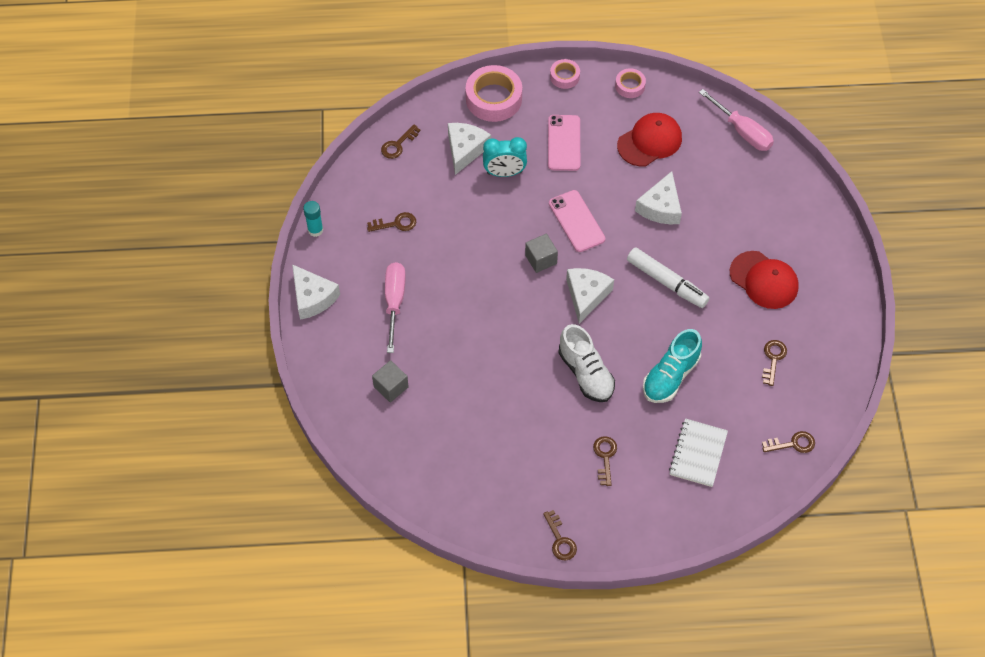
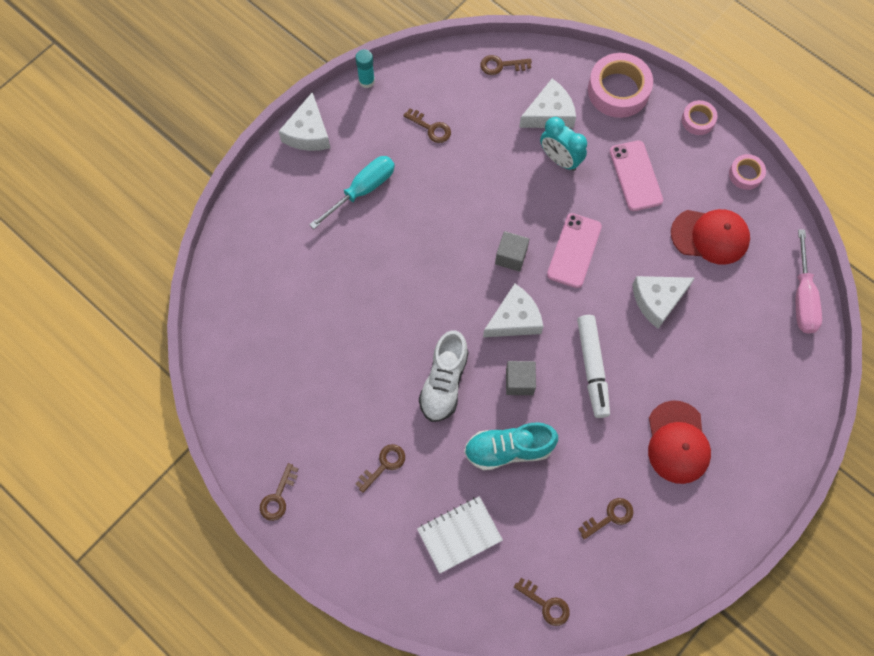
camera: 45 degrees right, 10 degrees up
grey cube [372,360,409,403] -> grey cube moved to [506,361,536,395]
pink screwdriver [385,262,406,353] -> turquoise screwdriver [309,156,395,229]
pink phone [548,115,580,171] -> pink phone turned 60 degrees counterclockwise [610,140,663,211]

